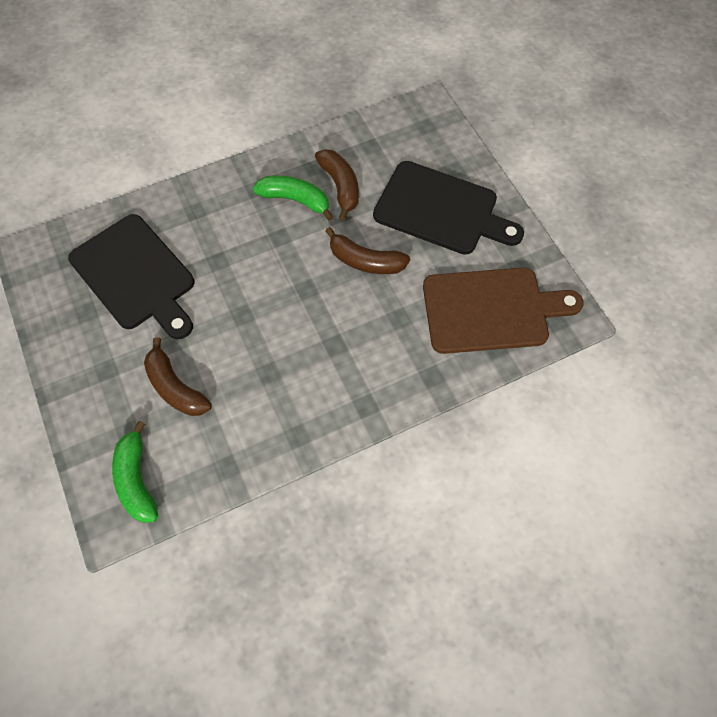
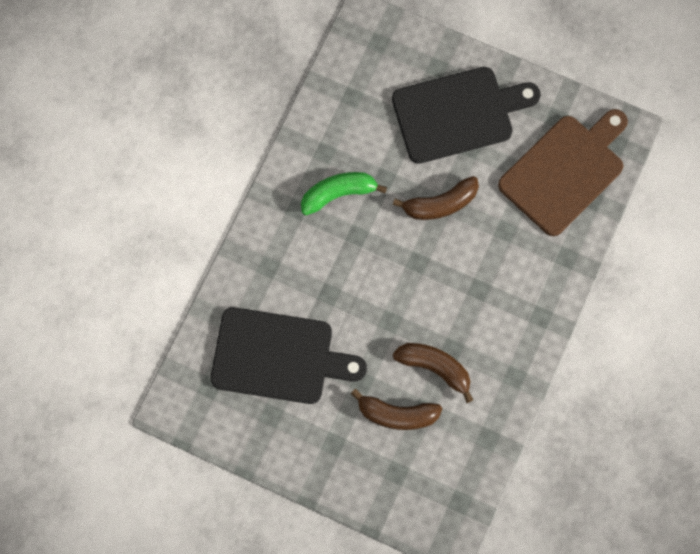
camera: 40 degrees left, 10 degrees up
green banana [112,421,158,523] -> none
brown banana [315,149,359,220] -> brown banana moved to [393,343,473,403]

